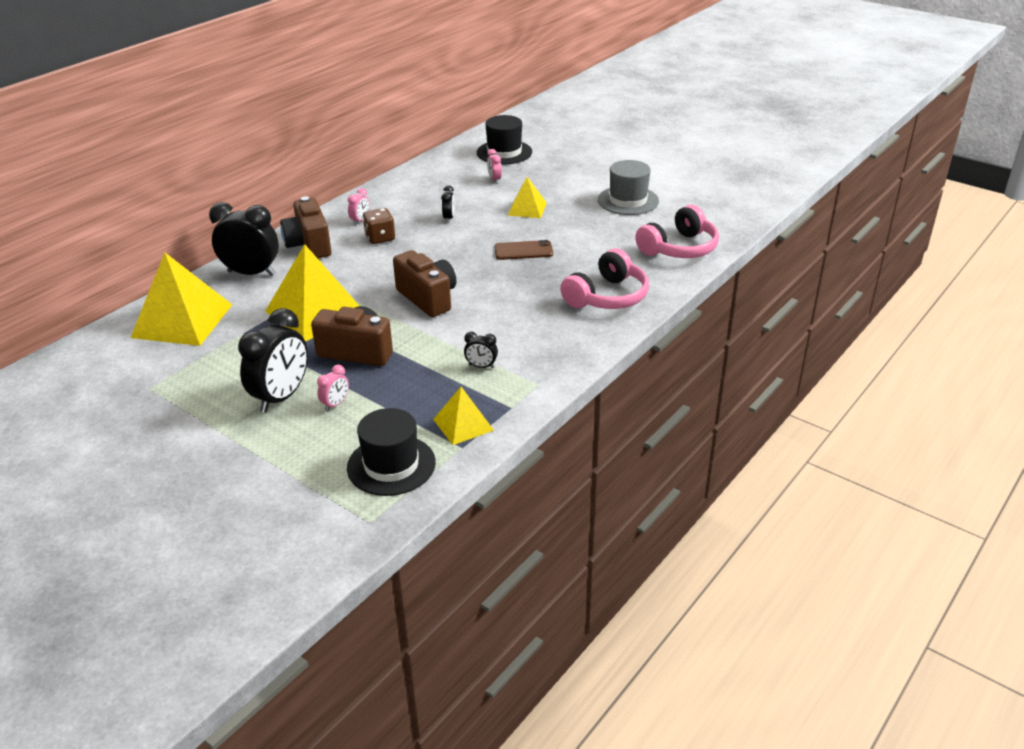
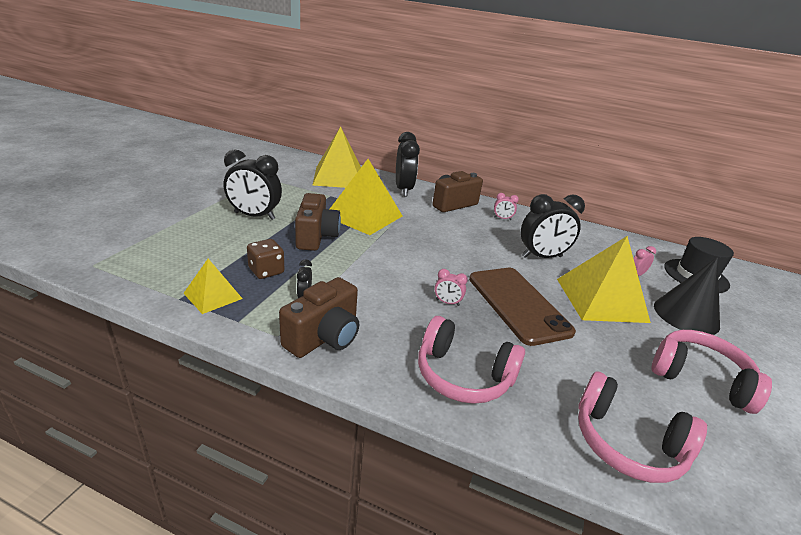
camera: 70 degrees right, 5 degrees down
pink clock [317,365,349,411] -> pink clock moved to [435,269,468,306]
black hat [347,408,436,496] -> none
brown dice [363,208,395,244] -> brown dice moved to [247,239,285,279]
brown camera [393,250,456,317] -> brown camera moved to [279,277,359,358]
black clock [441,185,455,223] -> black clock [521,194,585,258], size x2.20
brown phone [494,240,553,260] -> brown phone [469,268,576,346], size x1.88
yellow pyramid [507,177,547,218] -> yellow pyramid [557,236,651,323], size x1.87
grey hat [598,160,659,215] -> pink headphones [652,330,772,414]
none -> black cone [654,257,720,335]

